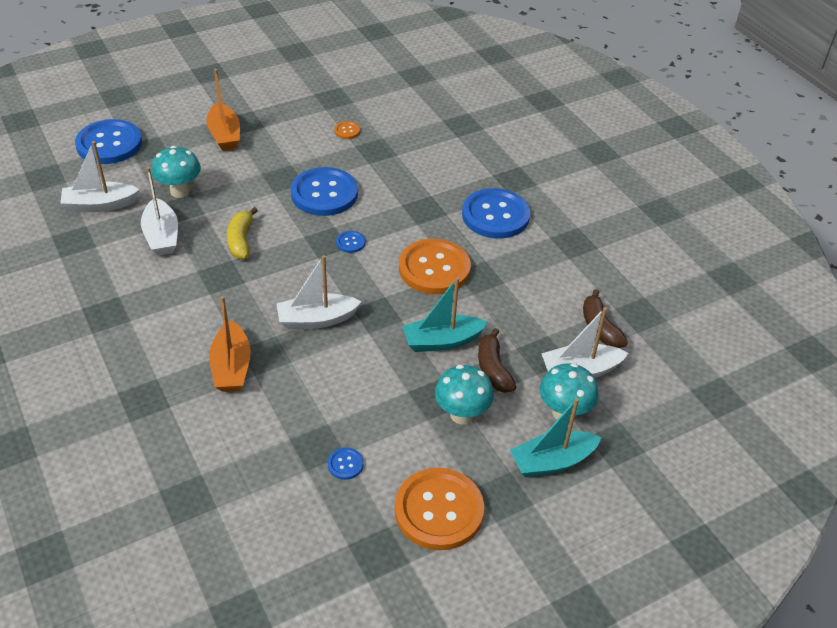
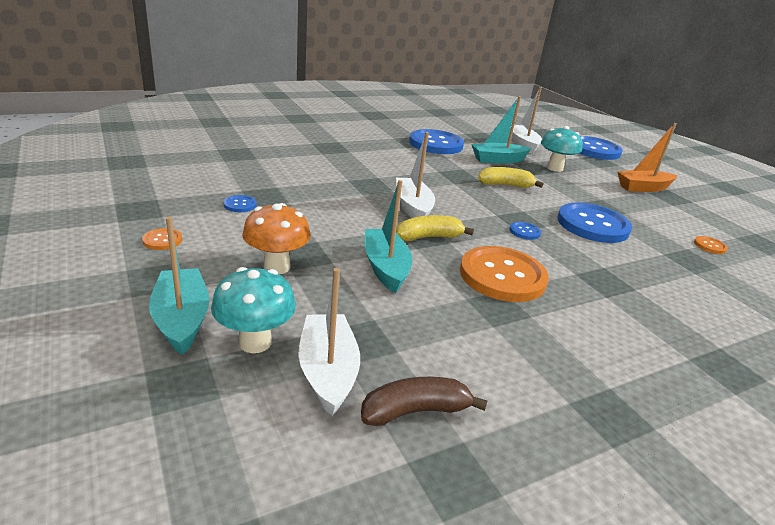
camera: 90 degrees right, 15 degrees down
white boat [141,167,178,256] -> turquoise boat [471,96,531,164]
orange boat [209,296,251,392] -> none
orange button [394,468,484,550] -> orange button [142,228,182,250], size x0.42
turquoise mushroom [435,364,494,424] -> orange mushroom [242,203,311,274]
blue button [462,188,530,239] -> blue button moved to [409,129,464,154]
brown banana [478,328,516,393] -> none
none -> yellow banana [396,215,474,241]

